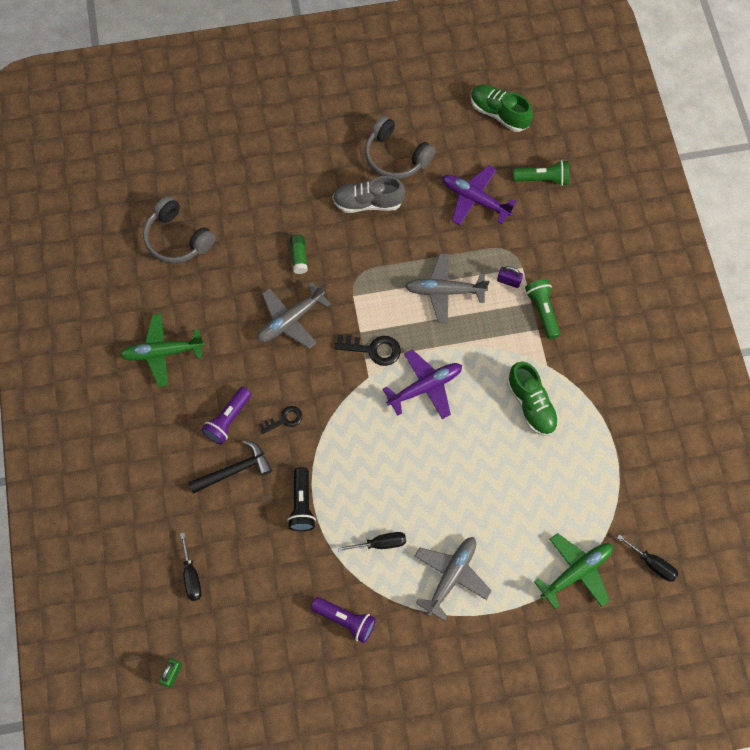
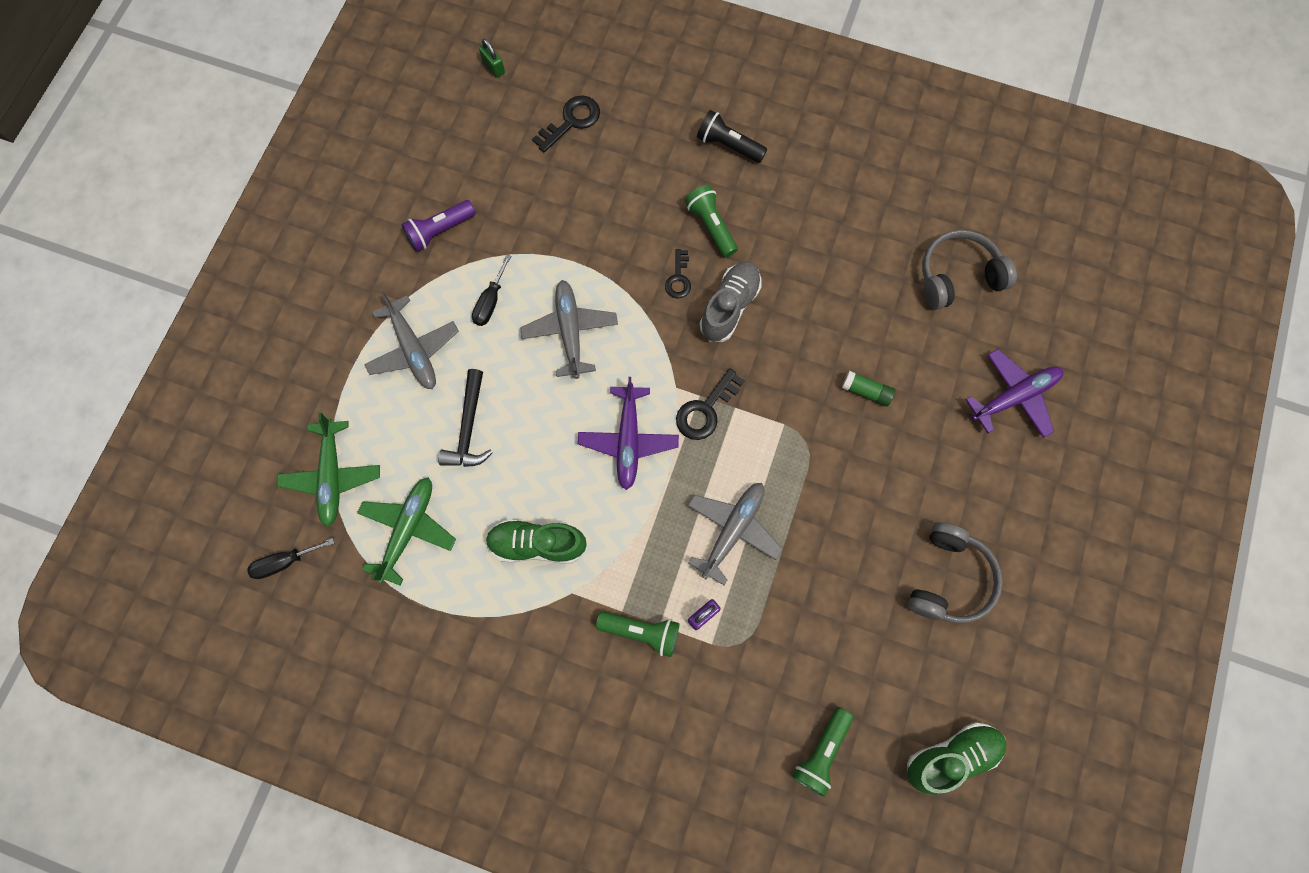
camera: 120 degrees right, 5 degrees up
green plane [120,314,205,387] -> green plane moved to [357,477,456,586]
black screwdriver [180,532,201,601] -> black key [532,95,600,153]
black hammer [188,440,272,494] -> black hammer moved to [438,369,493,467]
purple flashlight [201,387,251,445] -> green flashlight [685,185,738,257]
grey plane [258,283,331,349] -> grey plane moved to [520,280,618,379]
black flashlight [287,467,316,531] -> black flashlight moved to [697,110,767,163]
grey shoe [333,176,405,213] -> grey shoe moved to [699,261,761,342]
grey headphones [365,116,435,179] -> grey headphones turned 135 degrees clockwise [908,522,1003,623]
purple plane [442,166,517,225] -> purple plane moved to [966,349,1064,438]

